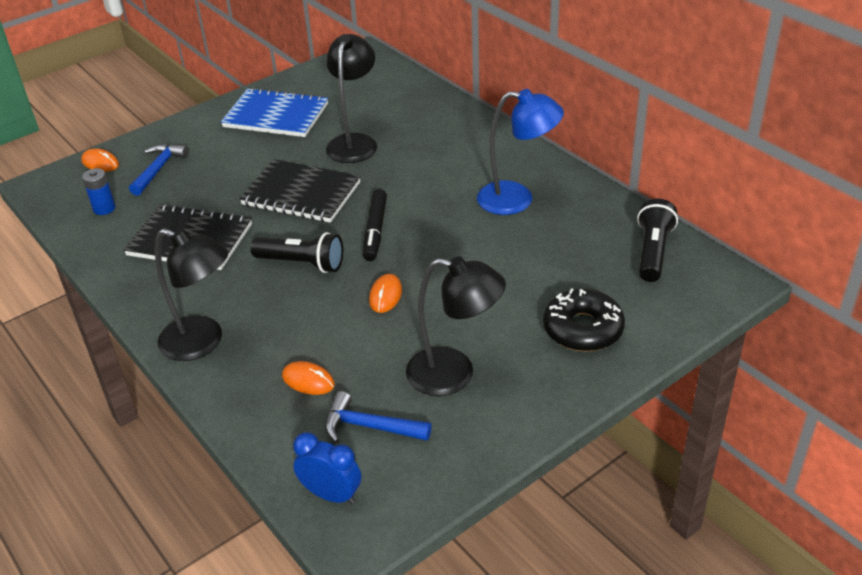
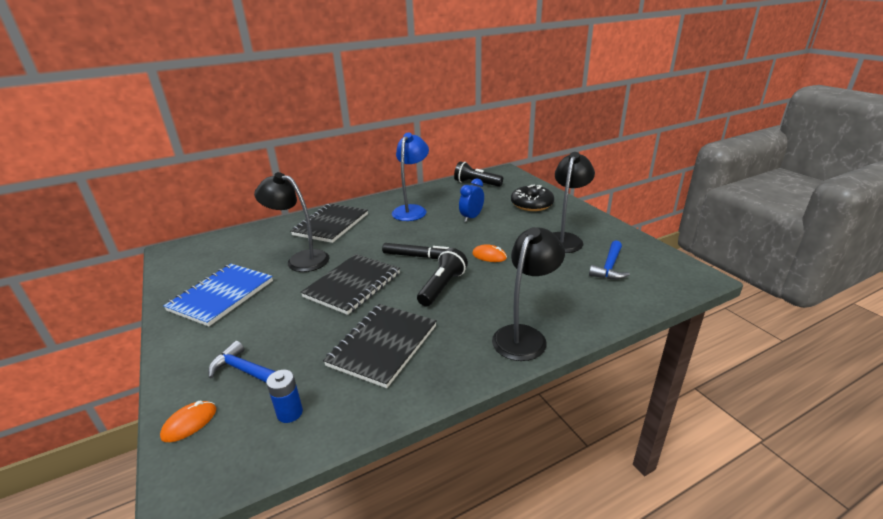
camera: 80 degrees left, 10 degrees down
orange mouse [282,361,335,395] -> none
blue clock [293,432,361,504] -> blue clock moved to [459,179,484,222]
none -> black notebook [290,203,368,243]

